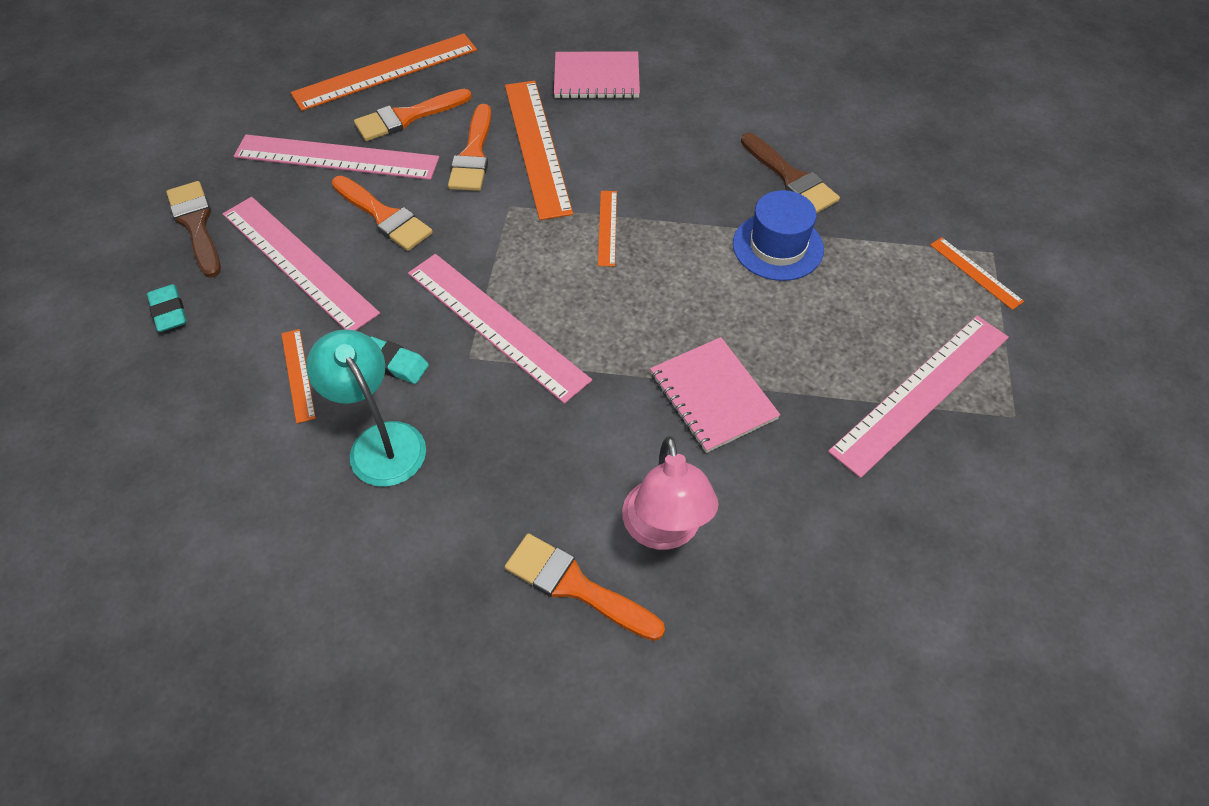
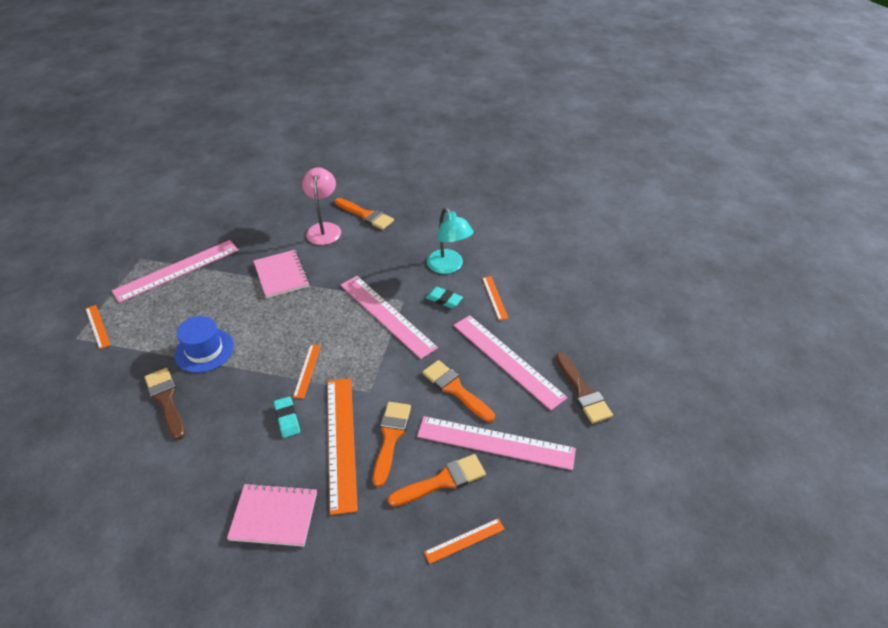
camera: 175 degrees left, 10 degrees down
turquoise eraser [147,284,187,332] -> turquoise eraser moved to [274,396,300,438]
orange ruler [291,33,477,111] -> orange ruler [424,518,505,564], size x0.48

